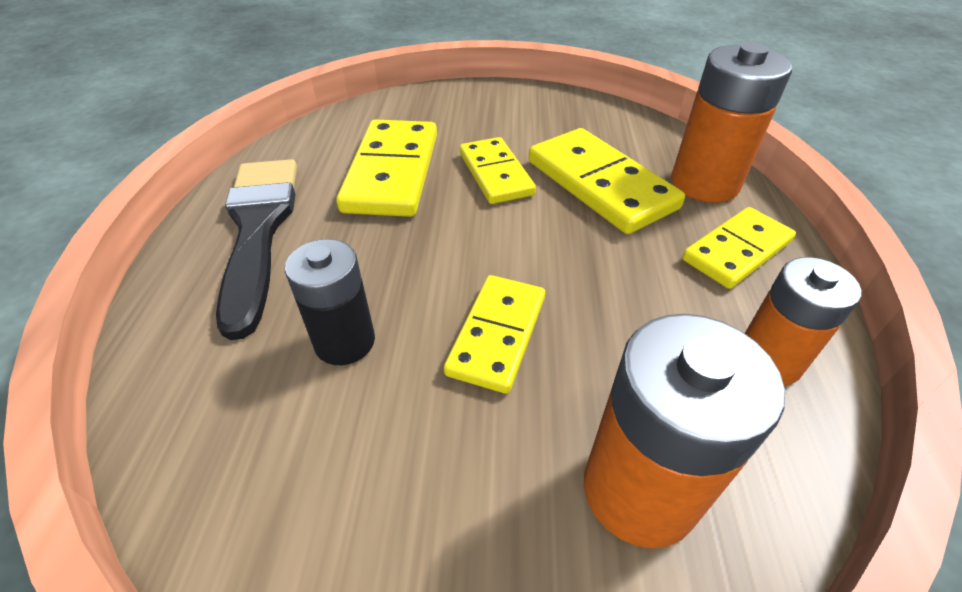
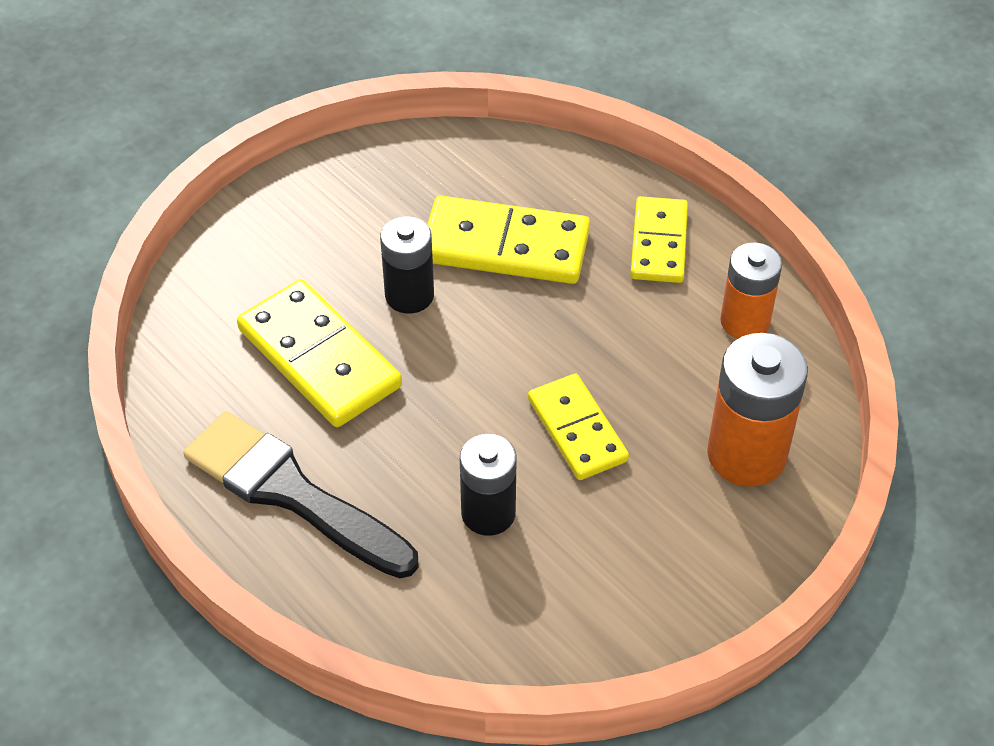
camera: 45 degrees left, 5 degrees up
yellow domino [460,137,536,204] -> black battery [380,216,434,314]
orange battery [671,43,792,203] -> none

